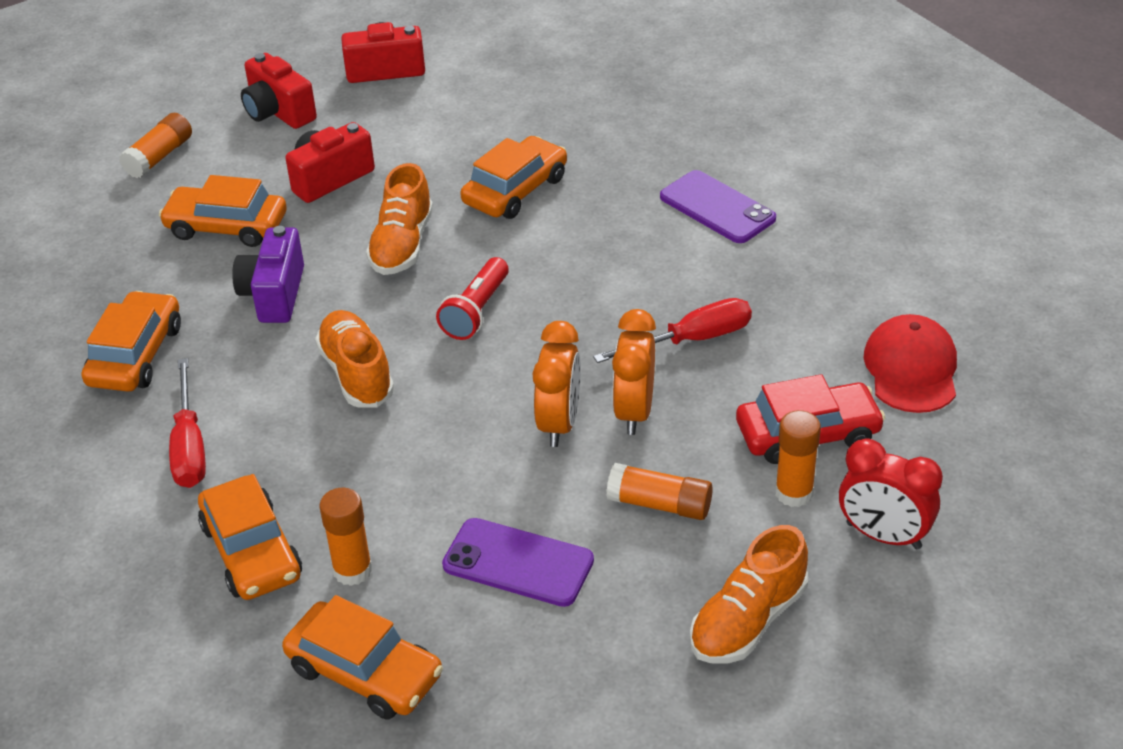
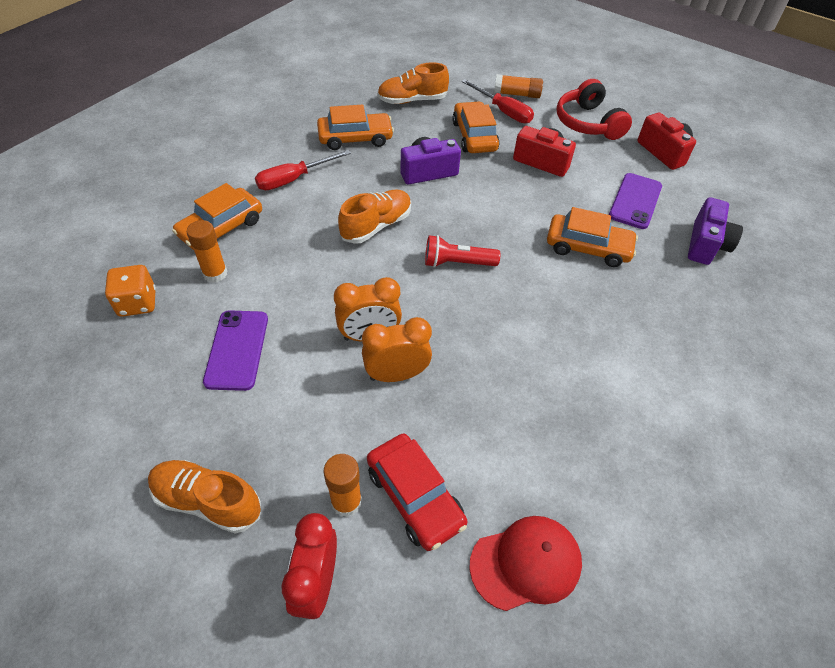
camera: 65 degrees right, 10 degrees up
red camera [241,53,317,129] -> red headphones [557,79,632,140]
orange car [282,595,443,720] -> orange dice [105,265,156,317]
orange shoe [366,163,433,275] -> orange shoe moved to [377,62,449,104]
red screwdriver [593,298,752,363] -> red screwdriver moved to [461,79,534,124]
orange glue stick [606,463,713,520] -> none
purple phone [660,170,776,243] -> purple phone moved to [609,173,662,229]
none -> purple camera [688,197,743,265]

